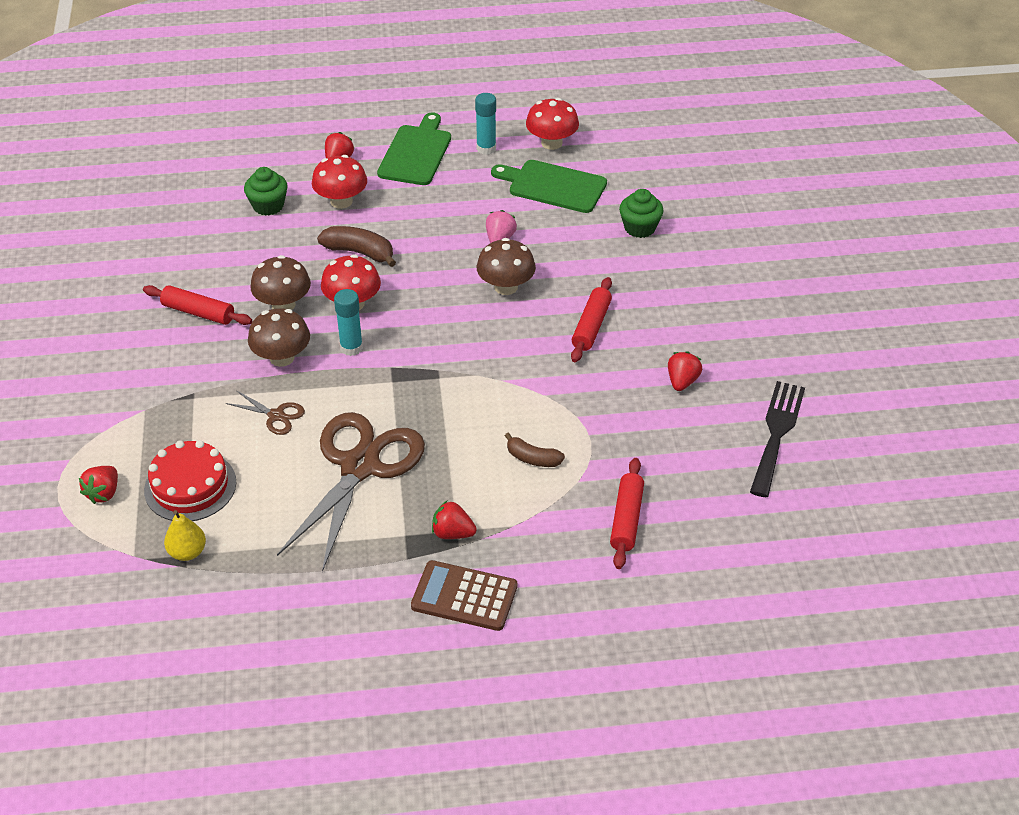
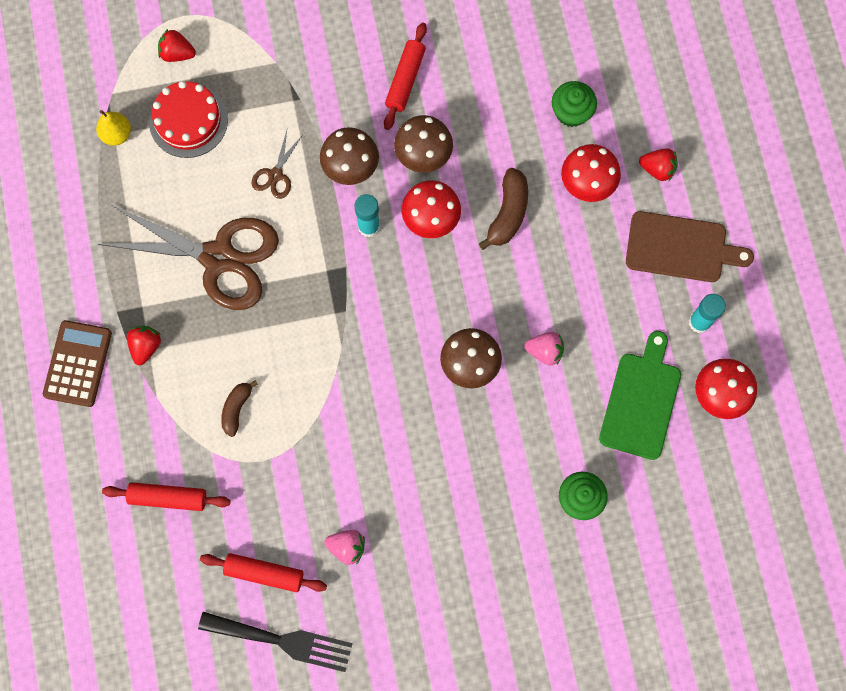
camera: 85 degrees right, 30 degrees up
green cutting board [377,112,451,185] -> brown cutting board [626,211,754,282]
red rolling pin [571,277,612,362] -> red rolling pin moved to [200,553,327,592]
red strawberry [668,351,702,391] -> pink strawberry [324,530,365,565]

